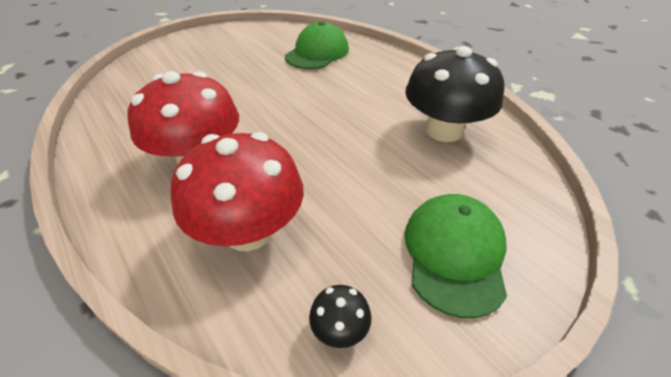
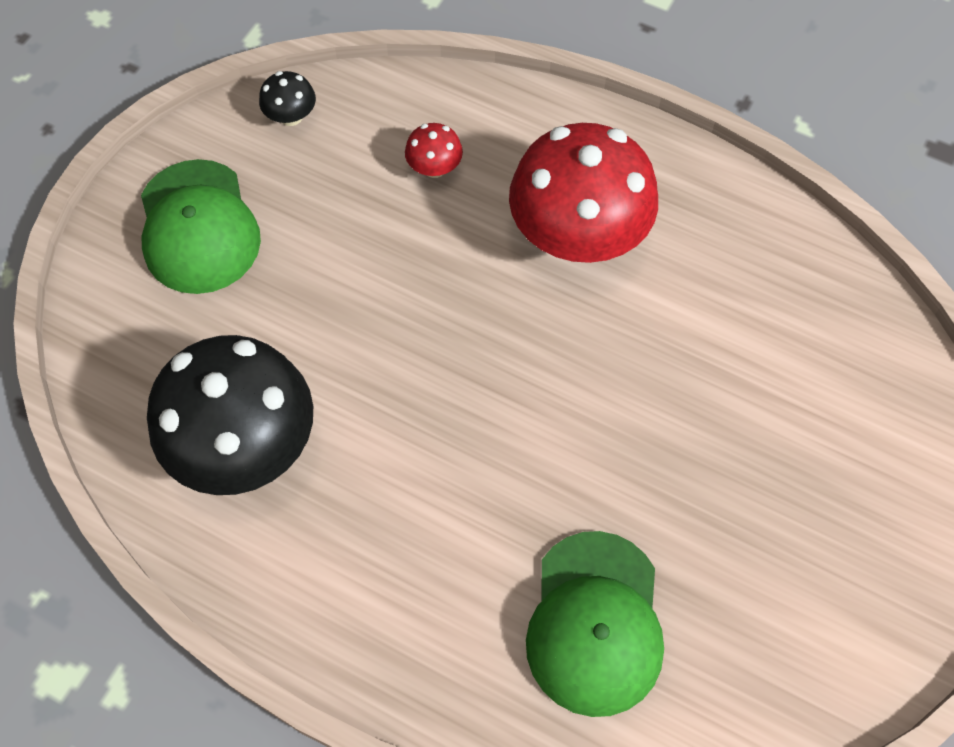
camera: 155 degrees right, 20 degrees up
red mushroom [171,132,304,251] -> red mushroom [405,123,463,178], size x0.41

